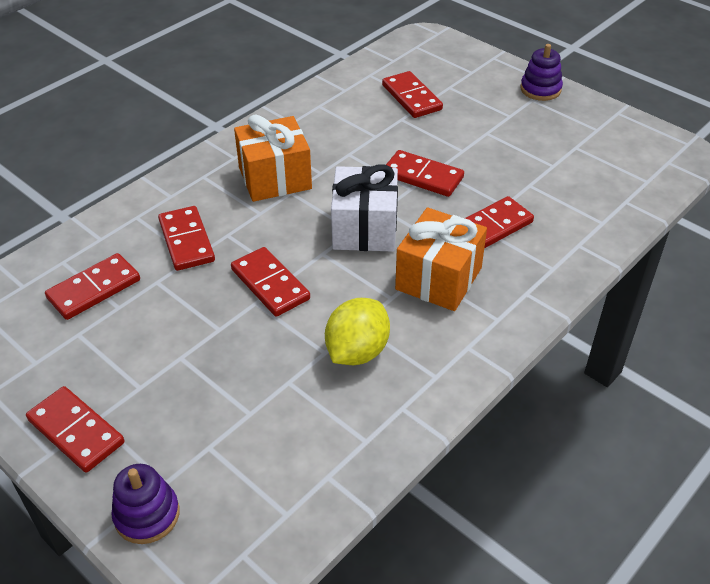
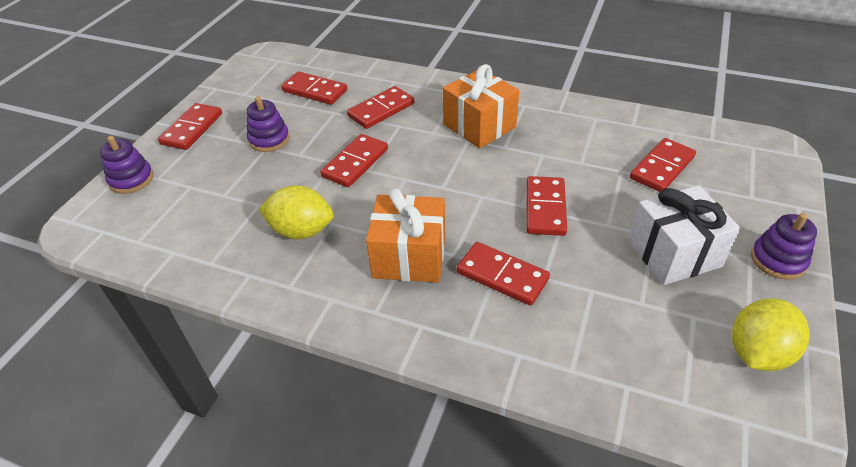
camera: 70 degrees right, 0 degrees up
white gift [331,164,398,252] -> white gift moved to [628,185,741,285]
none -> purple stacking toy [247,96,290,152]
none -> yellow lemon [732,298,810,371]

